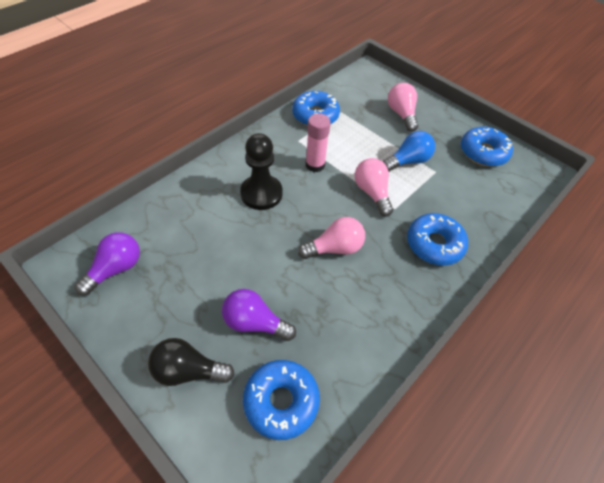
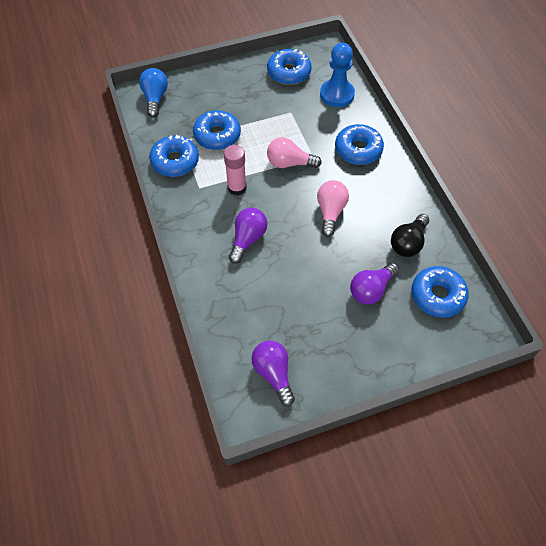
camera: 60 degrees left, 5 degrees up
black light bulb [148,338,235,386] -> black light bulb moved to [391,214,429,257]
black pawn [240,133,282,210] -> purple light bulb [229,208,267,264]
blue light bulb [382,131,435,172] -> blue light bulb moved to [139,68,168,118]
pink light bulb [388,83,418,132] -> none
none -> blue donut [193,110,241,150]
none -> blue pawn [320,43,355,107]

